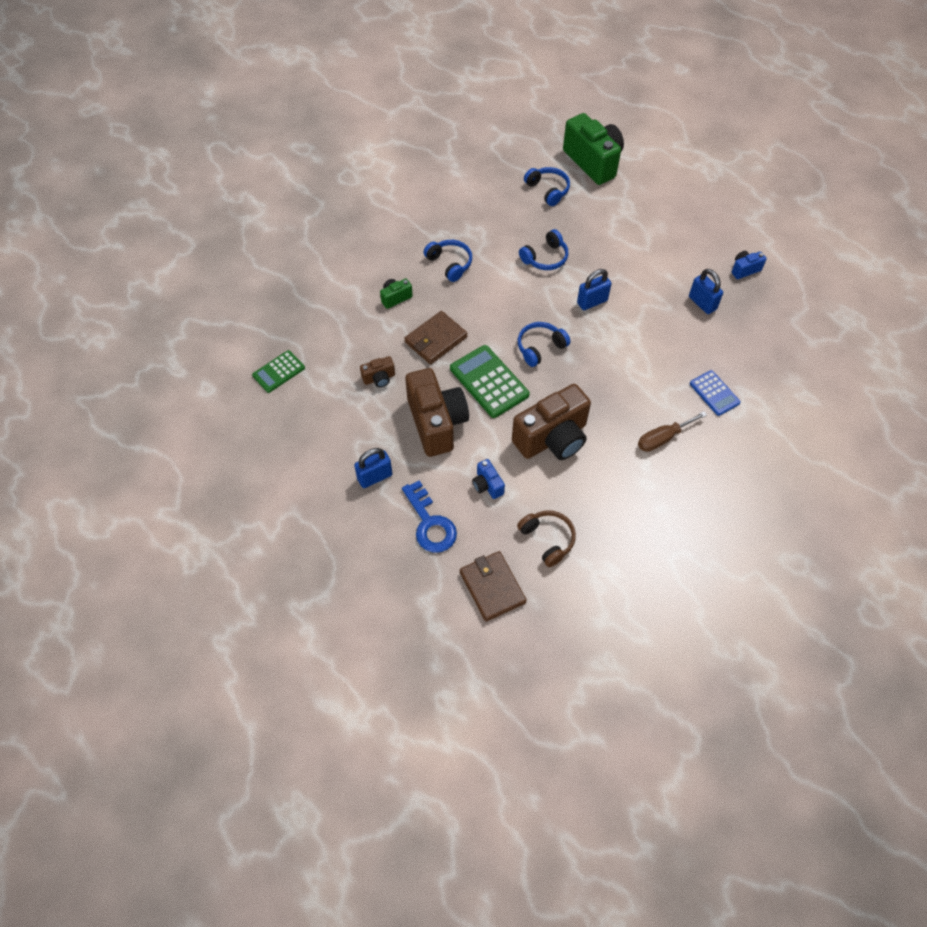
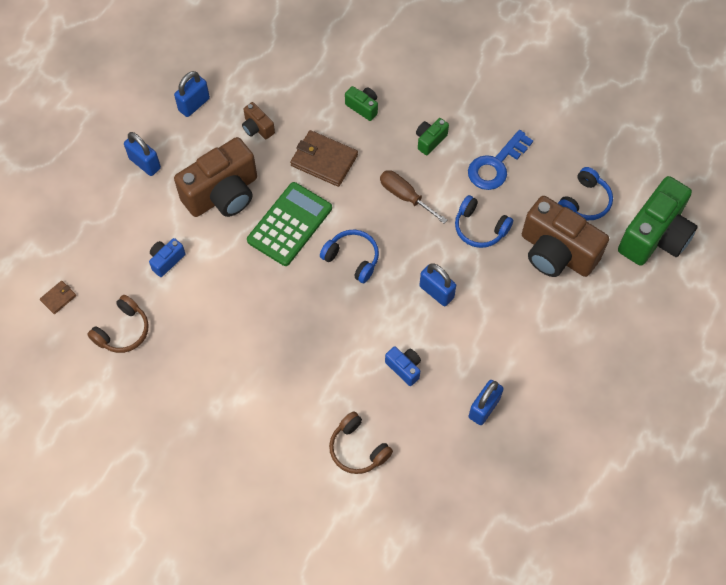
camera: 70 degrees right, 5 degrees up
green calculator [252,350,305,393] -> none
blue key [402,480,457,553] -> blue key moved to [468,130,533,190]
blue headphones [423,240,472,282] -> green camera [416,118,449,155]
brown wallet [460,551,527,622] -> brown wallet [40,281,76,314], size x0.50
brown camera [512,384,591,460] -> brown camera moved to [522,196,609,277]
brown screwdriver [638,411,707,452] -> brown screwdriver moved to [380,170,447,224]
blue calculator [690,370,741,416] -> brown headphones [329,411,393,474]
blue camera [732,251,767,279] -> blue camera moved to [385,346,421,386]
none -> blue padlock [174,71,210,117]

